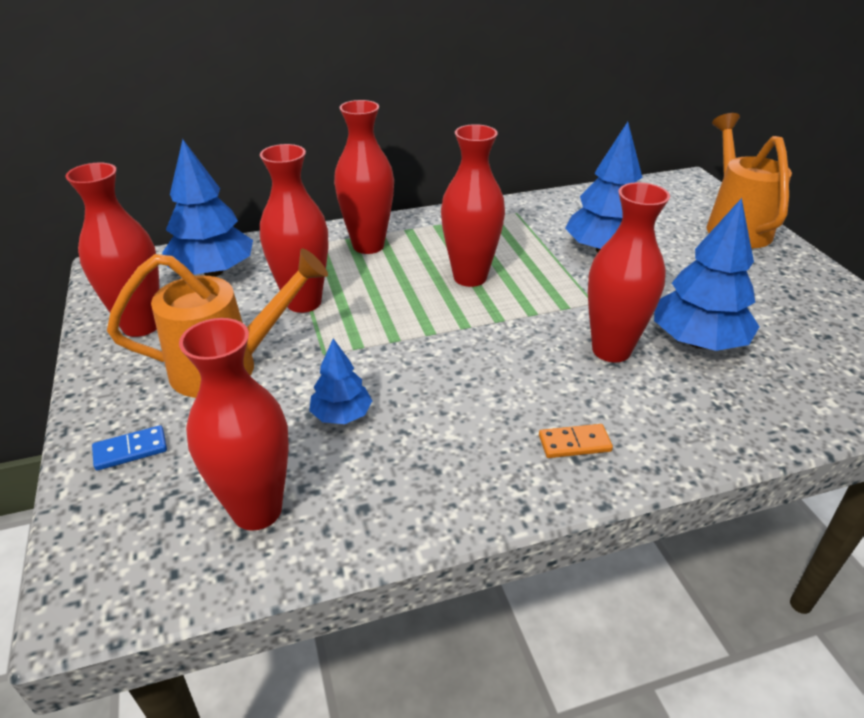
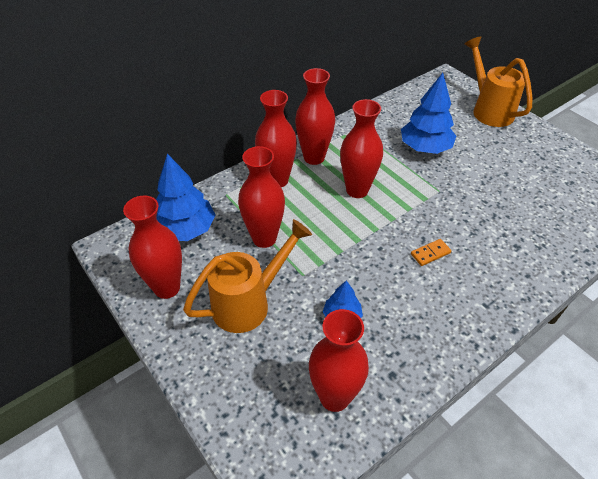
camera: 20 degrees left, 10 degrees up
blue domino [92,425,167,471] -> none
orange domino [539,424,613,458] -> orange domino moved to [411,239,451,266]
red vase [588,182,670,362] -> red vase moved to [295,68,335,165]
blue tree [654,198,760,351] -> none

